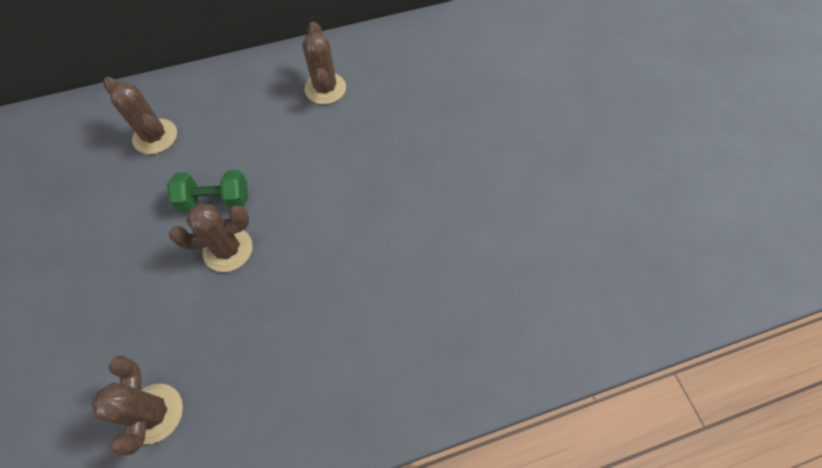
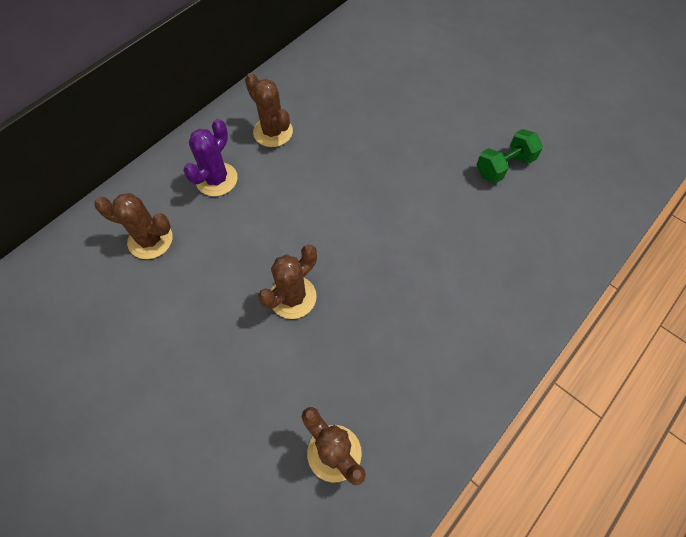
camera: 30 degrees left, 0 degrees up
green dumbbell [167,170,248,212] -> green dumbbell moved to [477,129,543,183]
none -> purple cactus [183,119,237,196]

